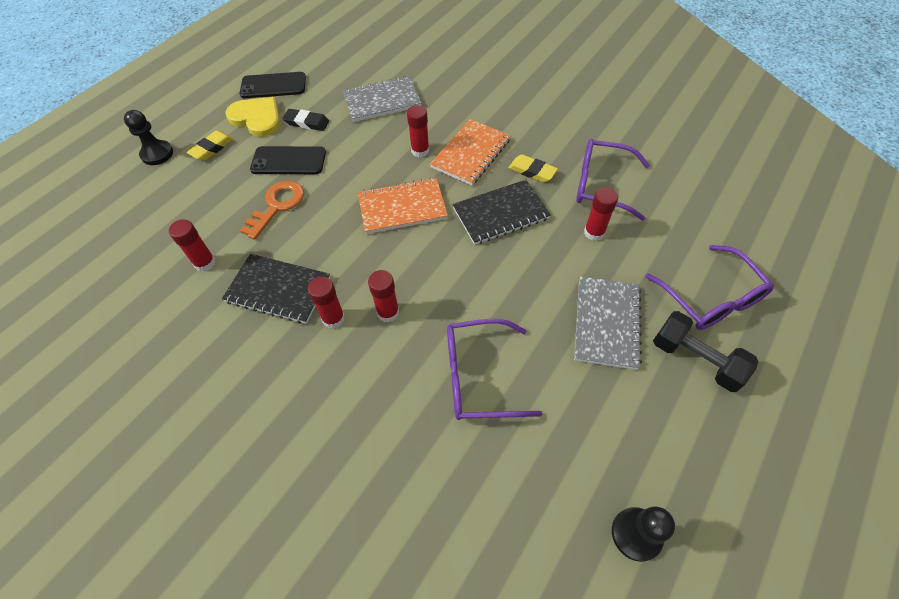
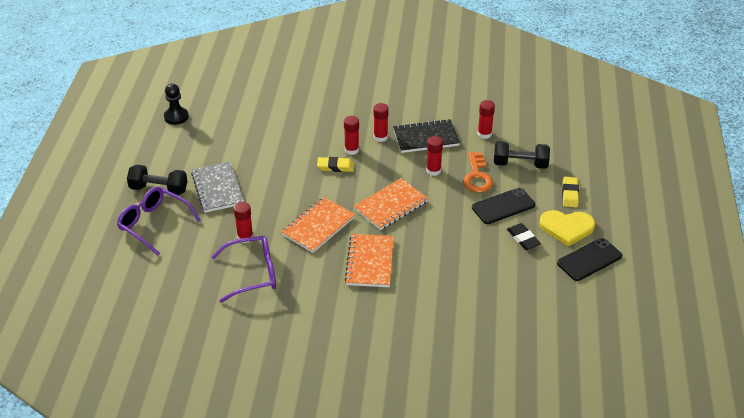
camera: 150 degrees right, 15 degrees down
black pawn [124,110,173,165] -> none
black eraser [282,109,329,131] -> black eraser turned 75 degrees clockwise [507,223,541,250]
grey notebook [343,76,422,122] -> none
red glue stick [407,105,429,157] -> red glue stick moved to [426,136,443,176]
purple glasses [447,319,542,420] -> none
black notebook [453,180,551,245] -> orange notebook [281,197,355,253]
yellow eraser [508,154,558,182] -> yellow eraser moved to [317,157,354,172]
none -> black dumbbell [494,141,550,169]

